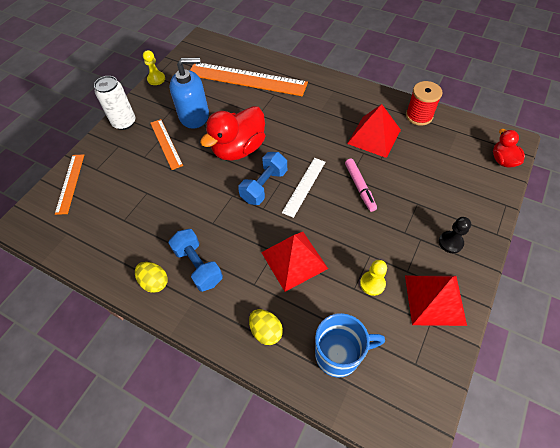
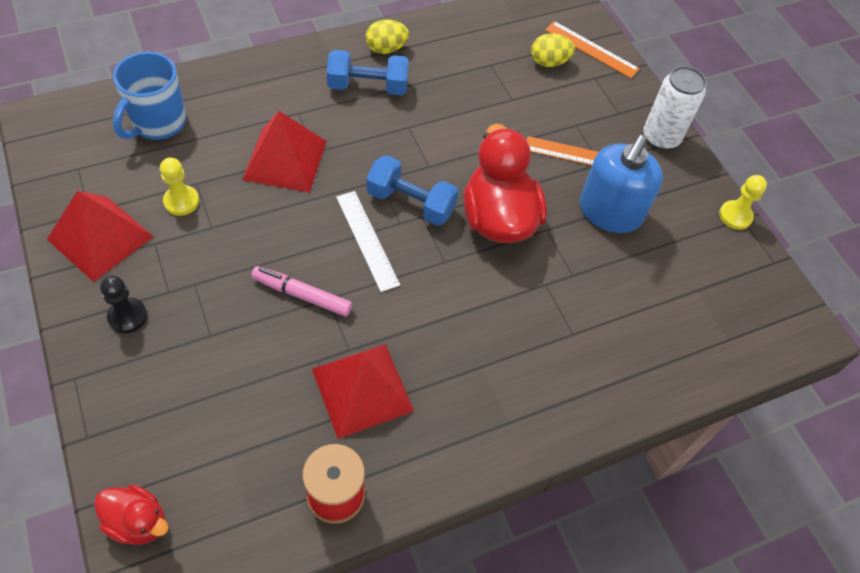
camera: 120 degrees right, 0 degrees up
orange ruler [190,63,308,96] -> none
blue dumbbell [238,152,287,205] -> blue dumbbell turned 45 degrees counterclockwise [366,155,459,226]
yellow egg [249,309,283,345] -> yellow egg moved to [531,33,575,67]

